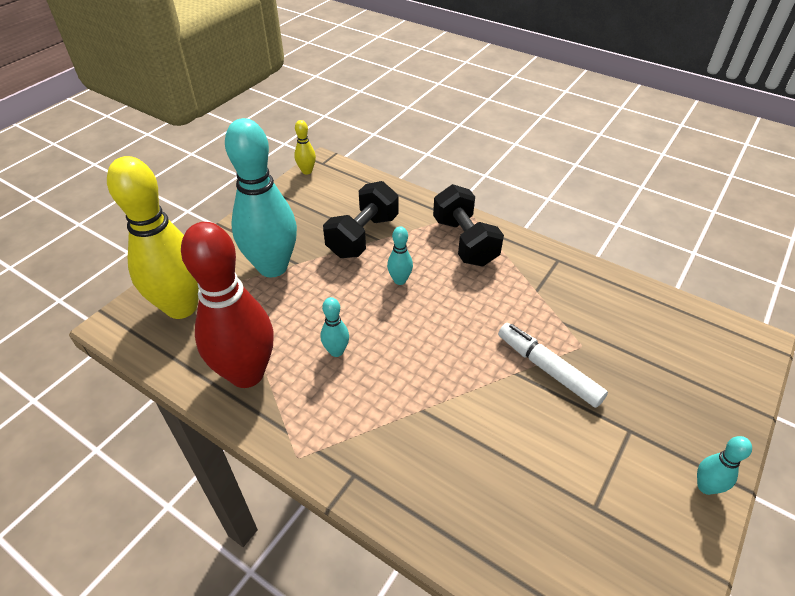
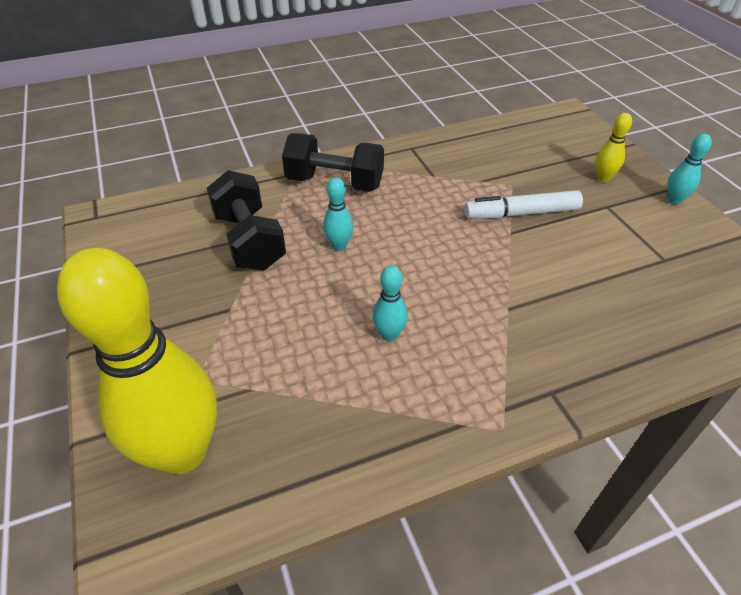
camera: 55 degrees left, 0 degrees up
red bowling pin [181,222,274,388] -> none
turquoise bowling pin [225,118,297,277] -> none
yellow bowling pin [294,120,316,175] -> yellow bowling pin moved to [596,113,632,182]

